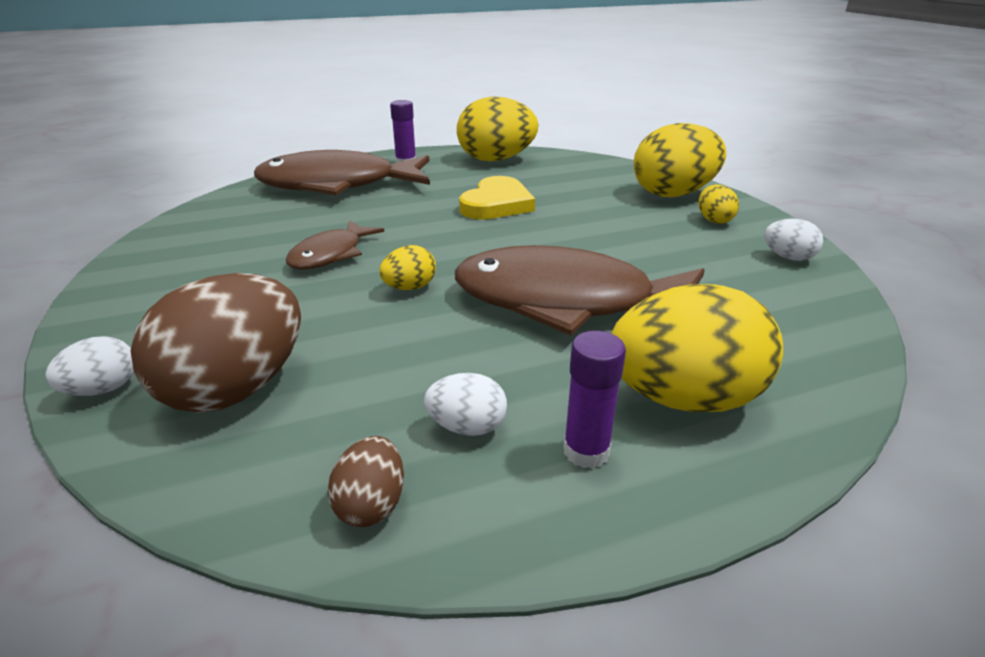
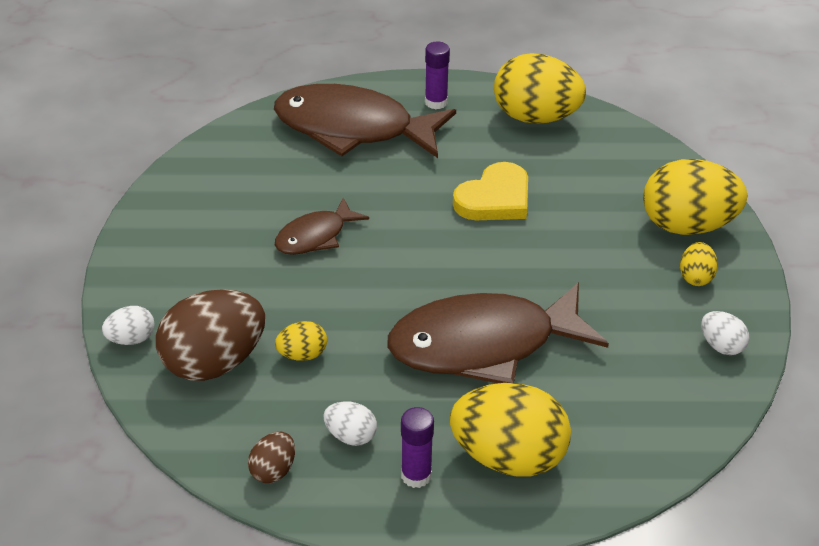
camera: 20 degrees right, 10 degrees up
yellow egg [379,245,436,290] -> yellow egg moved to [275,321,327,361]
brown fish [455,245,705,335] -> brown fish turned 45 degrees counterclockwise [387,283,609,383]

